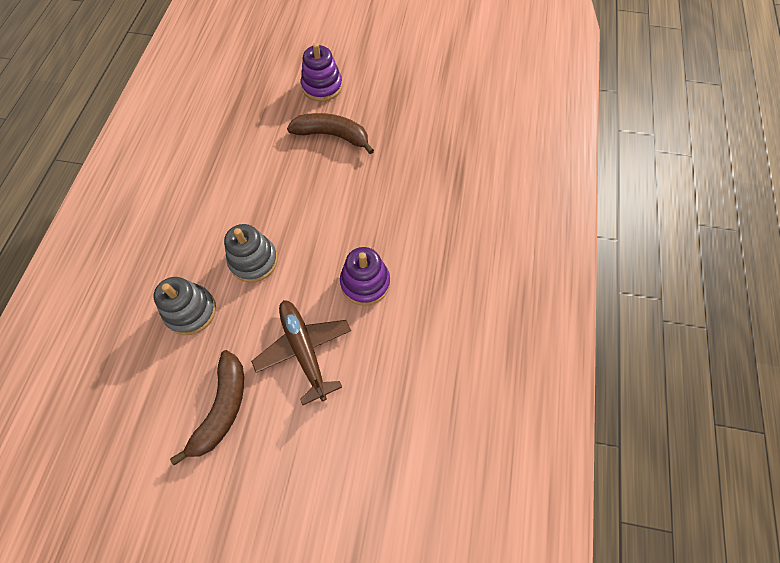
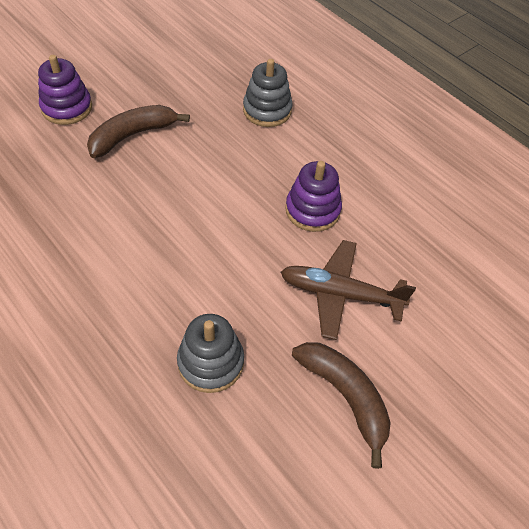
camera: 55 degrees left, 10 degrees down
grey stacking toy [224,224,278,282] -> grey stacking toy moved to [243,59,293,127]

